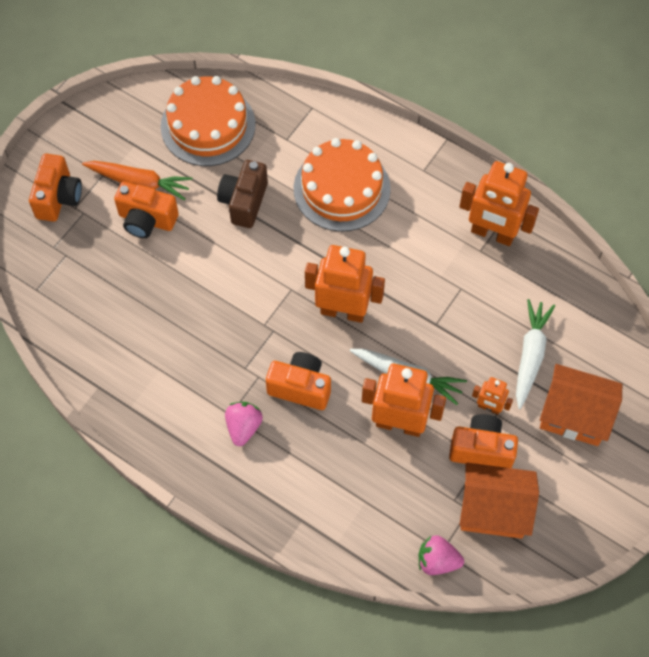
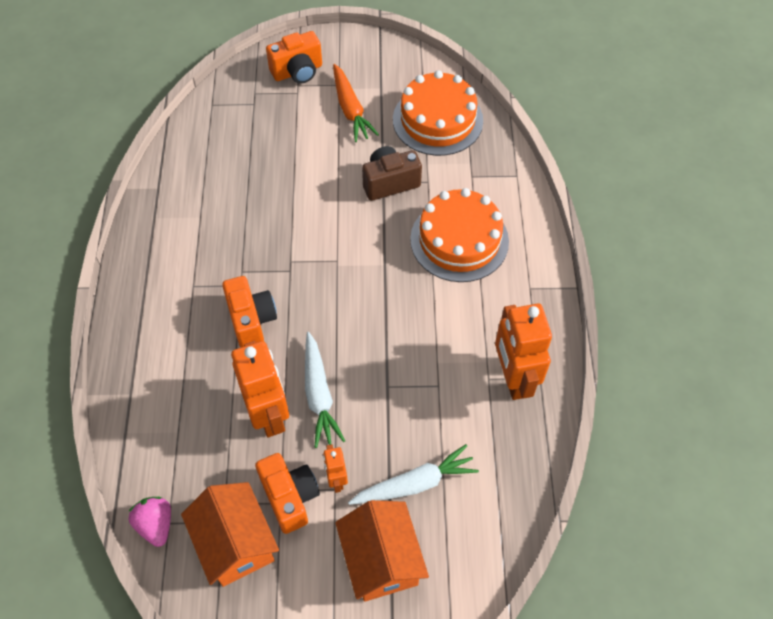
camera: 55 degrees right, 5 degrees down
orange camera [114,181,179,238] -> none
pink strawberry [225,402,263,446] -> none
orange robot [305,245,385,323] -> none

